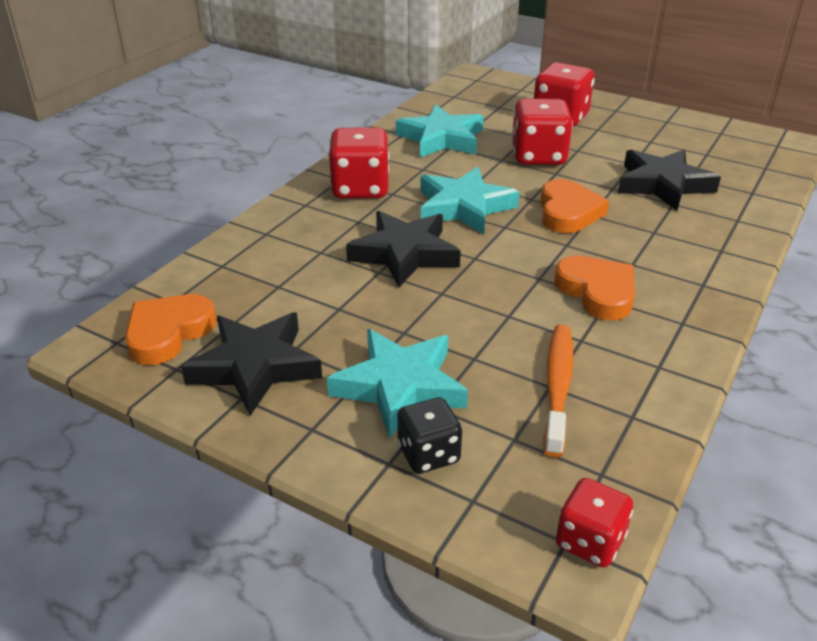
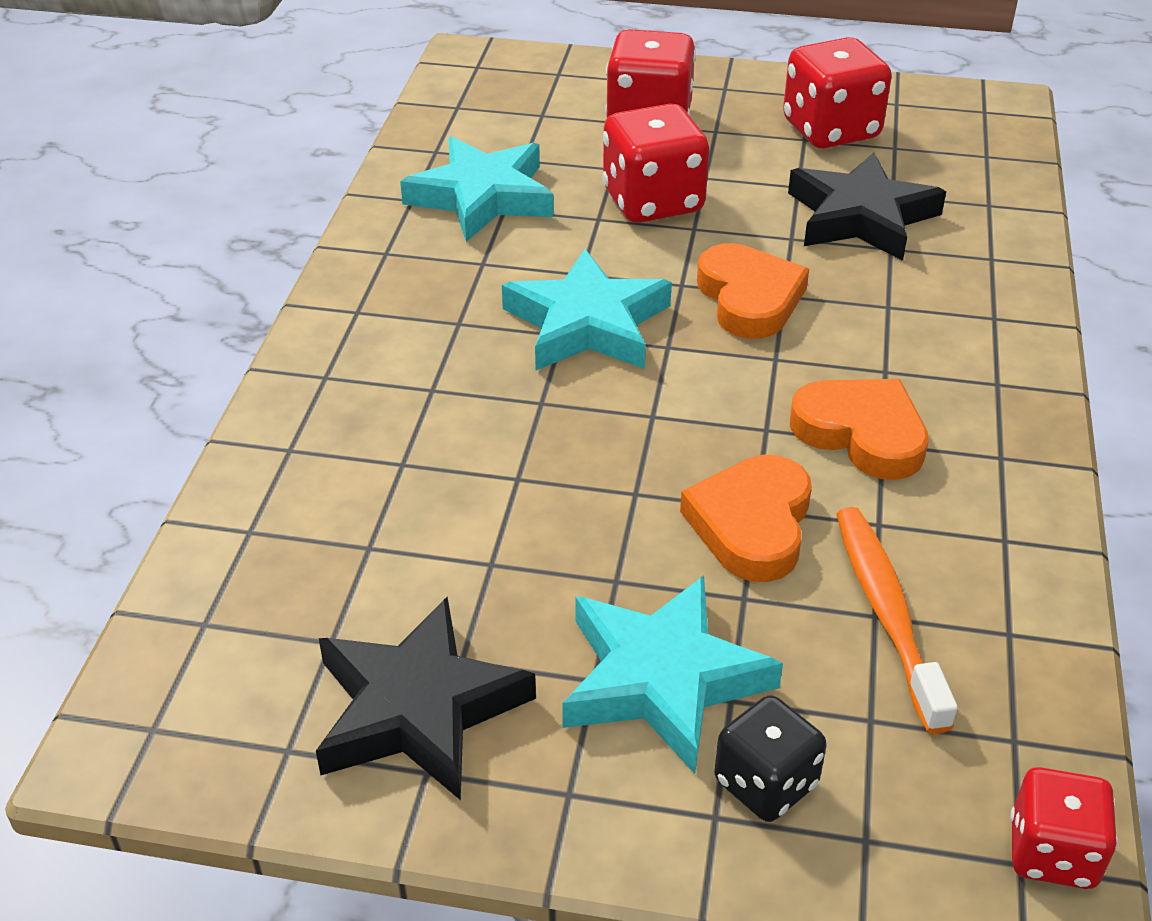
camera: 20 degrees left, 5 degrees up
orange heart [125,294,217,365] -> orange heart moved to [680,455,812,582]
red dice [328,127,389,199] -> red dice moved to [783,37,892,148]
black star [346,211,461,287] -> none

